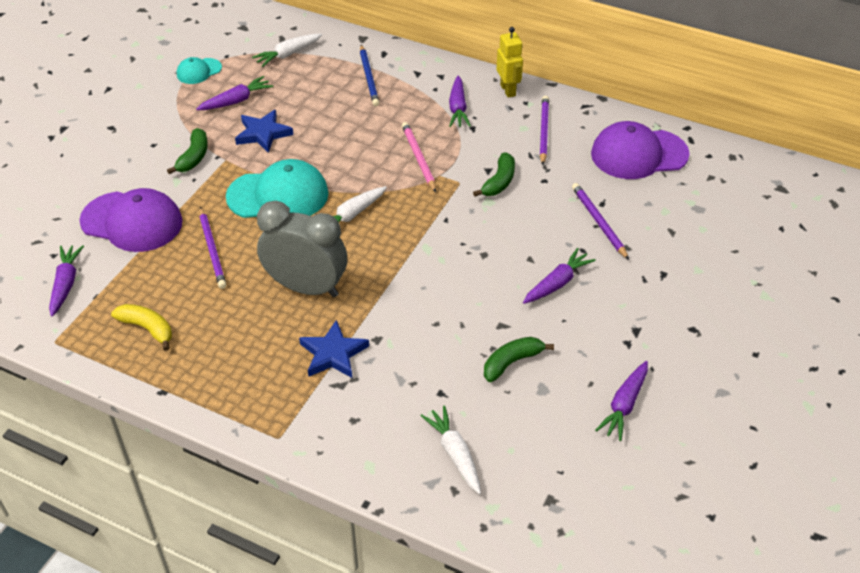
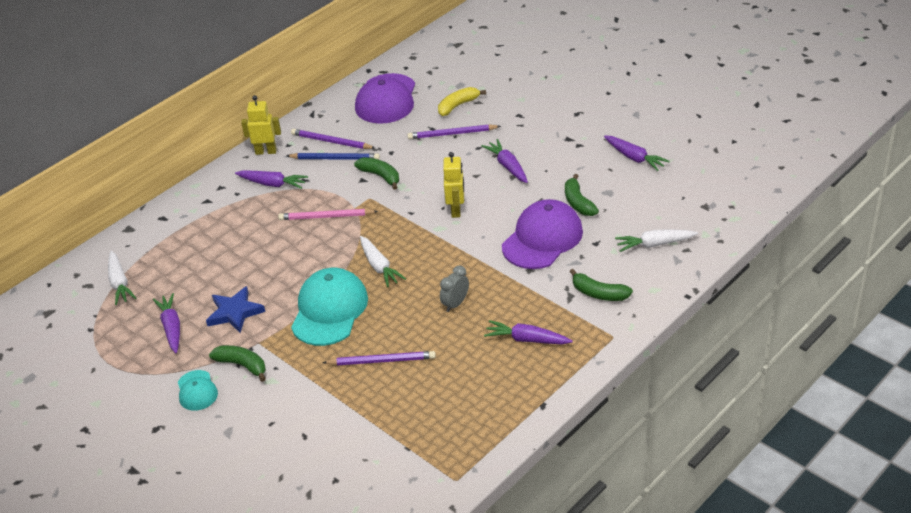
camera: 70 degrees left, 5 degrees down
purple carrot [49,245,84,316] -> purple carrot moved to [484,320,573,344]
purple cap [79,188,182,252] -> purple cap moved to [502,199,583,269]
yellow banana [111,304,172,351] -> yellow banana moved to [438,87,486,116]
turquoise cap [177,57,222,84] -> turquoise cap moved to [178,370,218,411]
grey clock [257,201,347,297] -> grey clock [440,265,469,312], size x0.46
blue star [299,320,369,378] -> none
blue pencil [360,45,379,106] -> blue pencil moved to [287,153,380,160]
none -> yellow robot [443,152,464,218]
none -> green banana [570,269,633,301]

